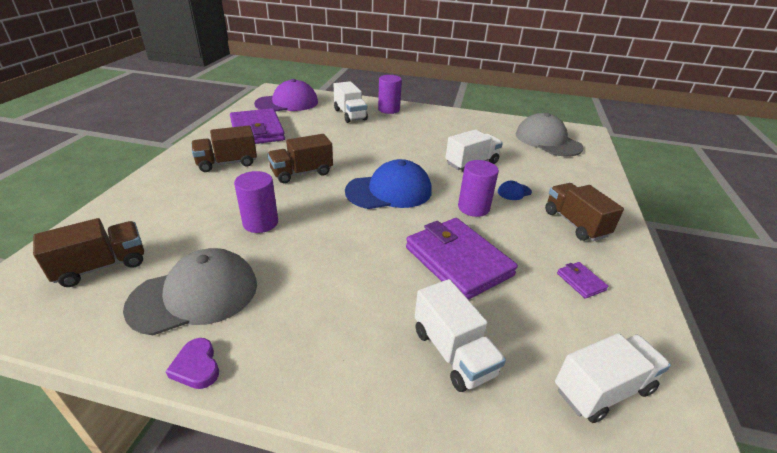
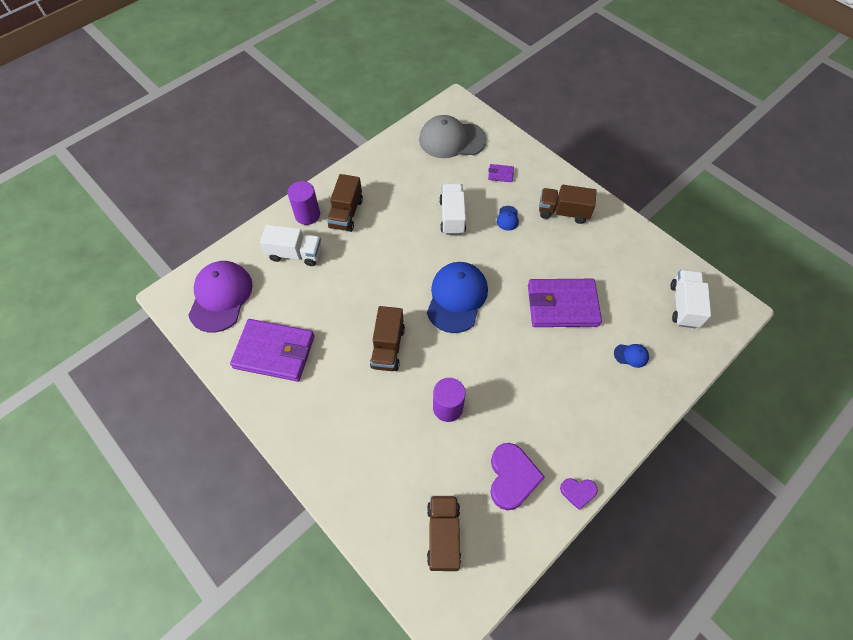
camera: 55 degrees left, 25 degrees up
grey cap [123,248,257,335] -> purple heart [490,443,545,510]
brown truck [191,125,257,172] -> brown truck moved to [327,174,363,232]
white truck [415,279,506,392] -> blue cap [614,344,649,368]
purple cylinder [458,160,499,217] -> none
purple wallet [557,262,608,299] -> purple wallet moved to [488,164,514,182]

